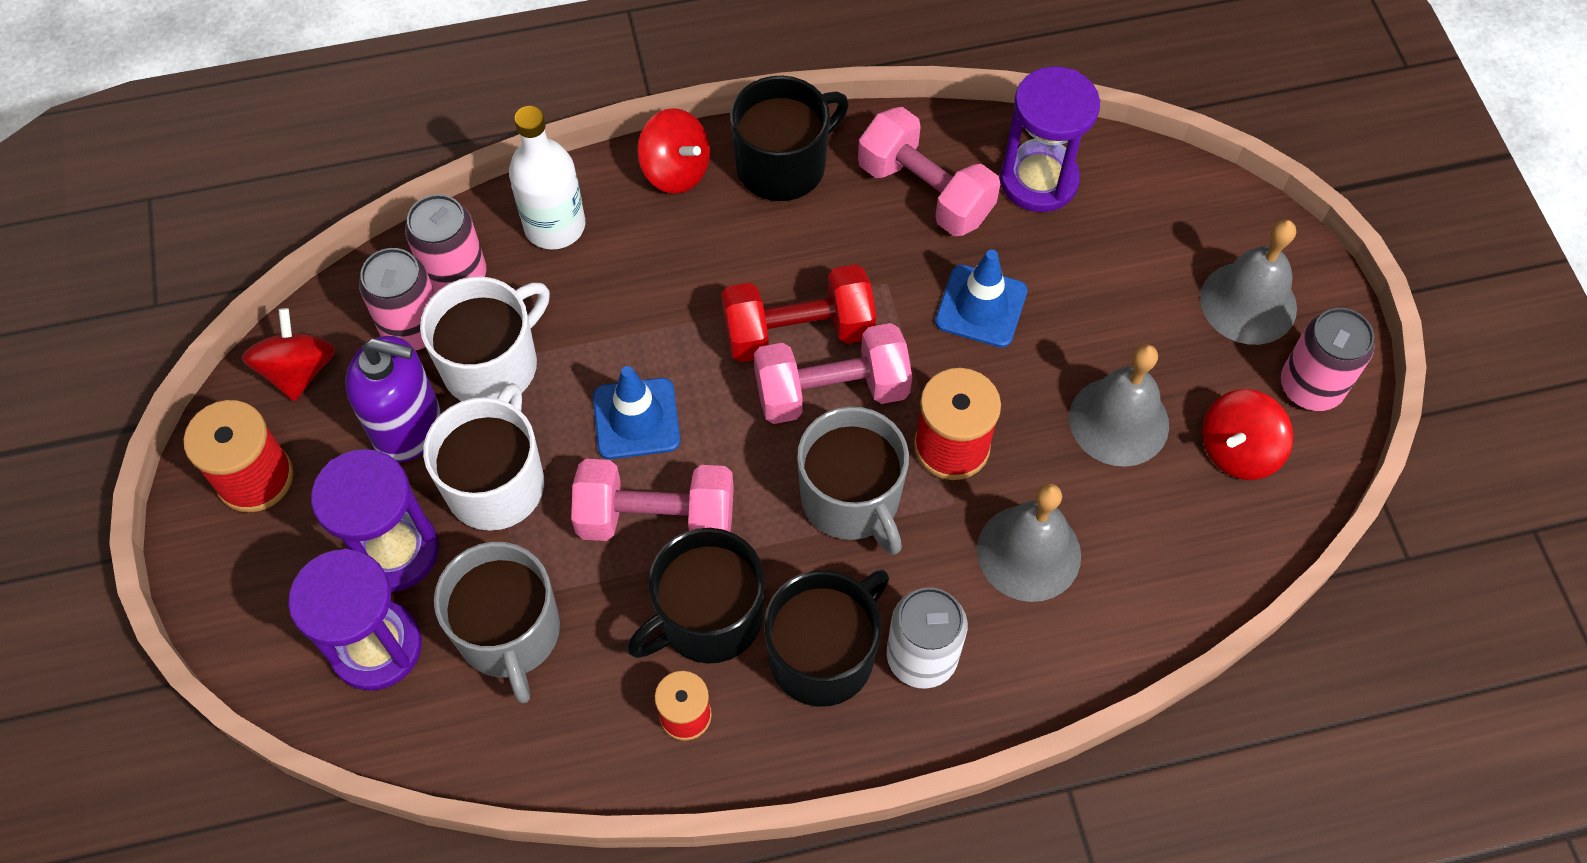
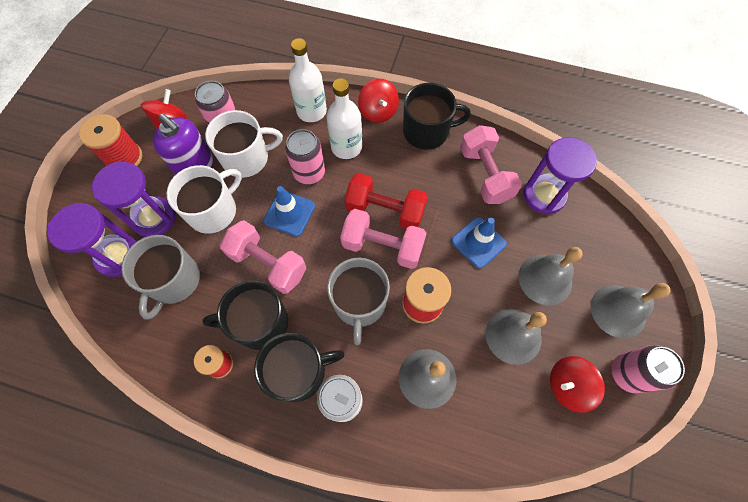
camera: 30 degrees right, 5 degrees up
pink can [405,194,486,294] -> pink can moved to [285,129,325,184]
none -> white bottle [326,78,362,159]
none -> grey bell [518,247,583,305]

